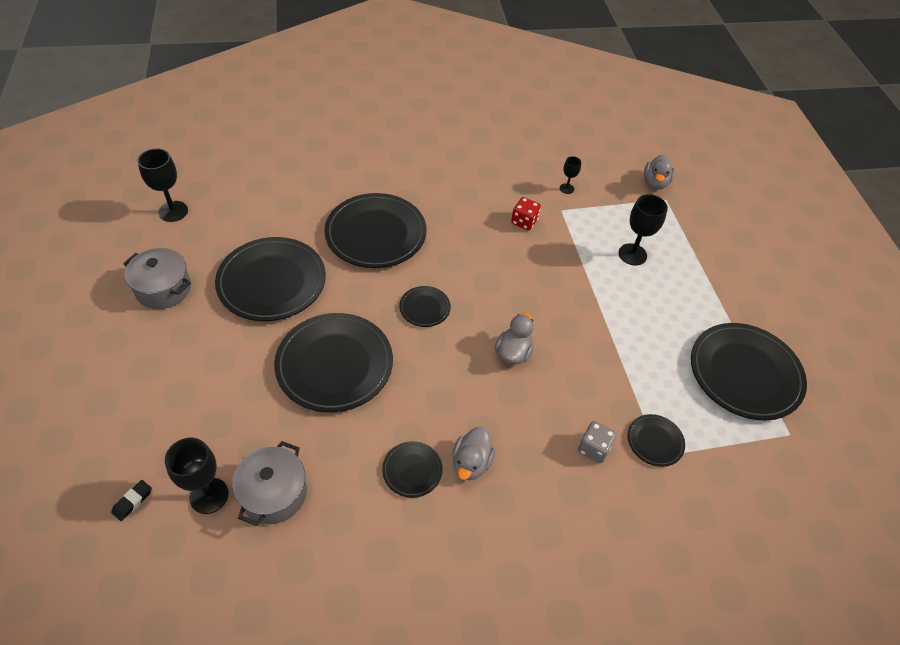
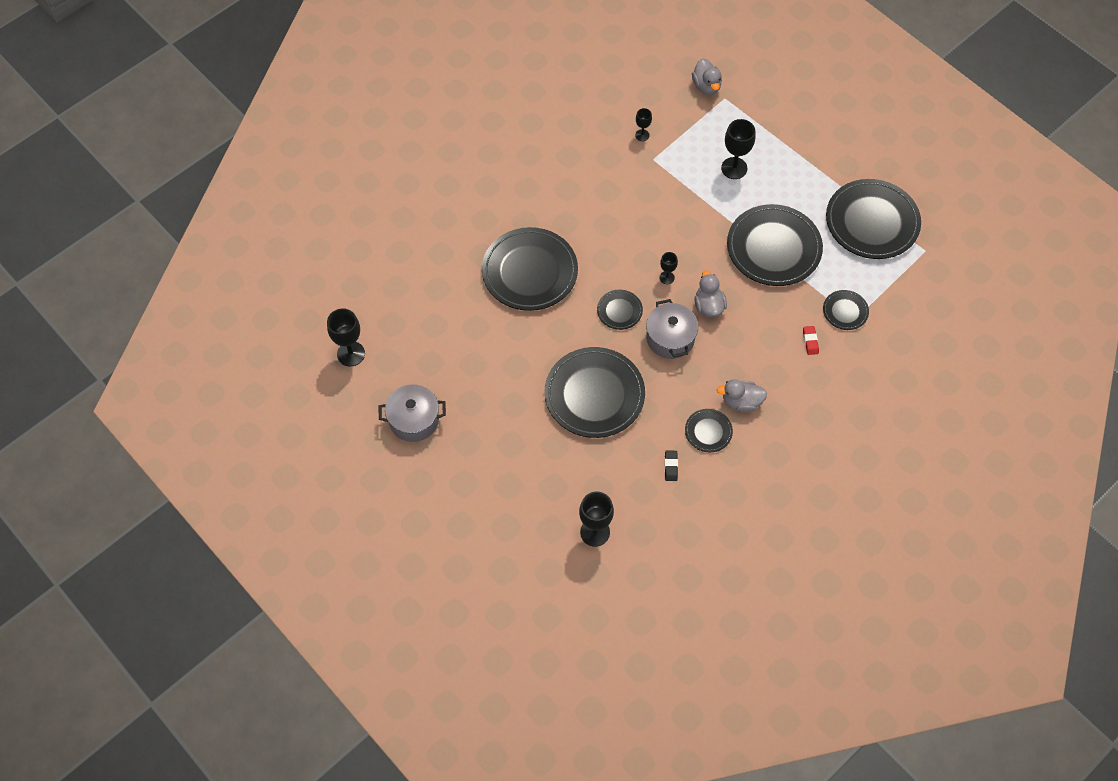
camera: 30 degrees left, 10 degrees up
black eraser [111,480,152,521] -> black eraser moved to [665,450,678,481]
black plate [215,237,326,321] -> black plate moved to [727,204,823,286]
grey pot [232,441,307,526] -> grey pot moved to [646,299,698,359]
grey duck [452,427,495,480] -> grey duck turned 105 degrees clockwise [717,379,767,412]
red dice [511,197,541,231] -> none
grey dice [578,421,617,463] -> red eraser [803,326,819,355]
none -> black goblet [659,252,678,284]

